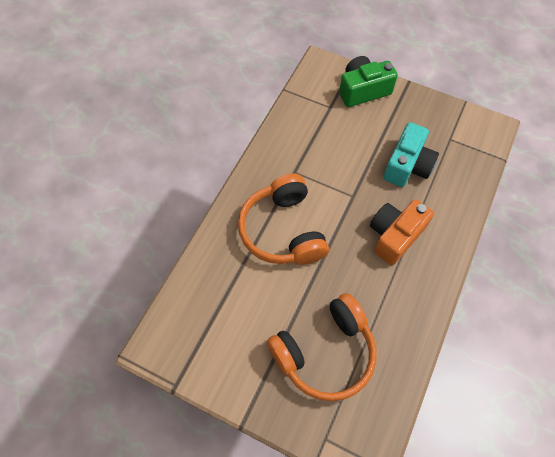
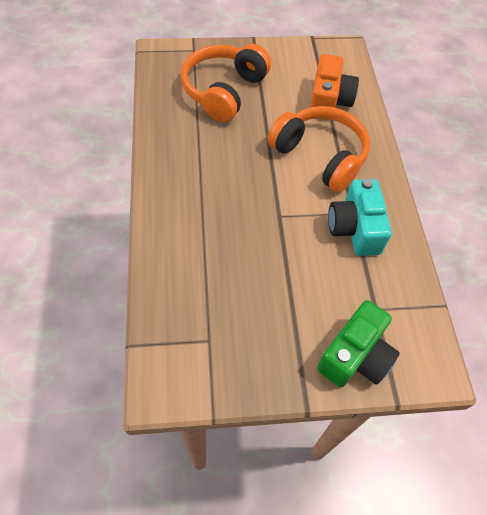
camera: 145 degrees right, 5 degrees down
orange camera [370,200,434,265] -> orange camera moved to [310,54,359,120]
turquoise camera [383,122,439,187] -> turquoise camera moved to [328,178,392,256]

